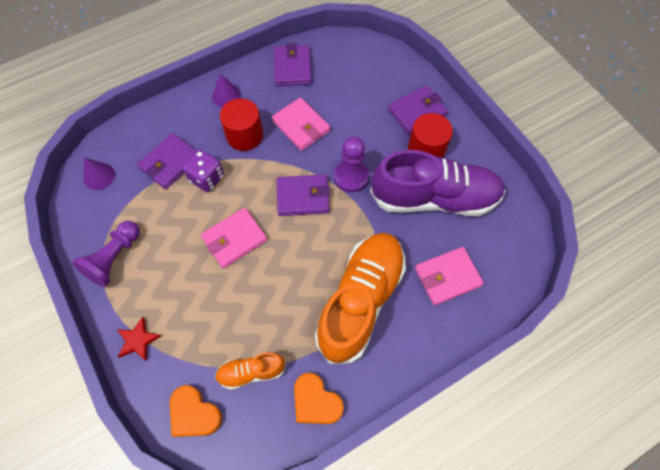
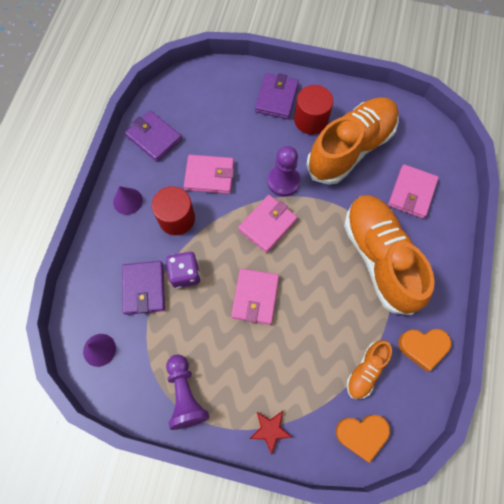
camera: 45 degrees left, 5 degrees up
purple wallet [276,174,330,216] -> pink wallet [238,195,298,253]
purple shoe [370,150,506,216] -> orange shoe [306,97,399,185]

